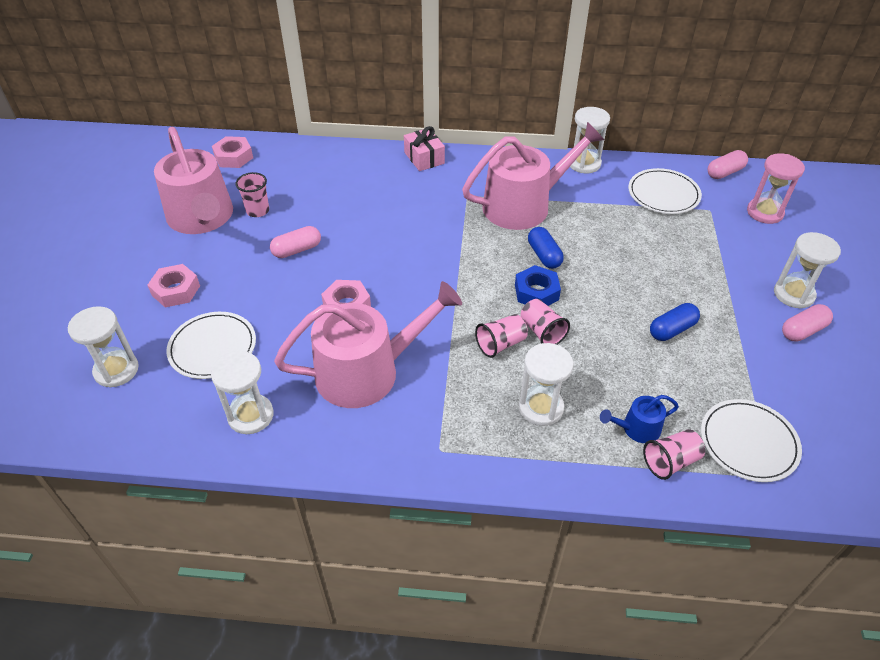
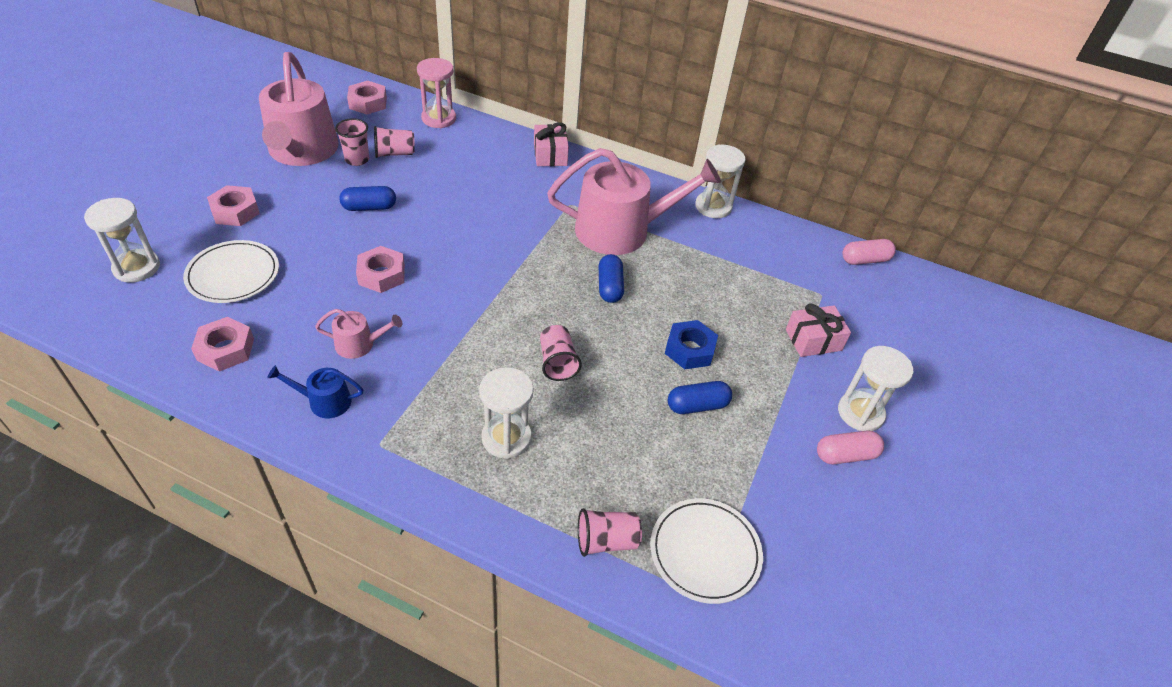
camera: 15 degrees right, 0 degrees up
white hourglass [211,351,274,434] -> pink nut [191,317,254,372]
pink capsule [270,226,321,258] -> blue capsule [339,186,396,211]
pink watering can [274,281,462,408] -> pink watering can [315,309,402,359], size x0.44
pink cup [475,314,528,358] -> pink cup moved to [374,126,415,158]
blue nut [515,265,561,306] -> blue nut moved to [665,320,718,369]
blue watering can [600,395,679,443] -> blue watering can moved to [267,365,363,418]
white plate [628,168,702,214] -> none
pink hourglass [747,153,805,224] -> pink hourglass moved to [417,58,456,128]
none -> pink gift [786,303,851,357]

